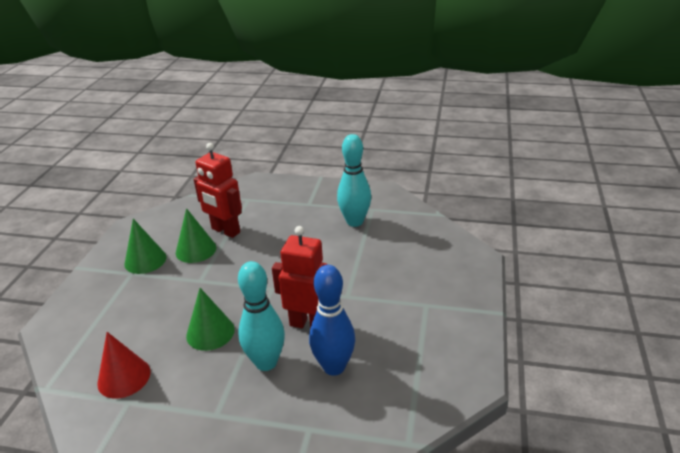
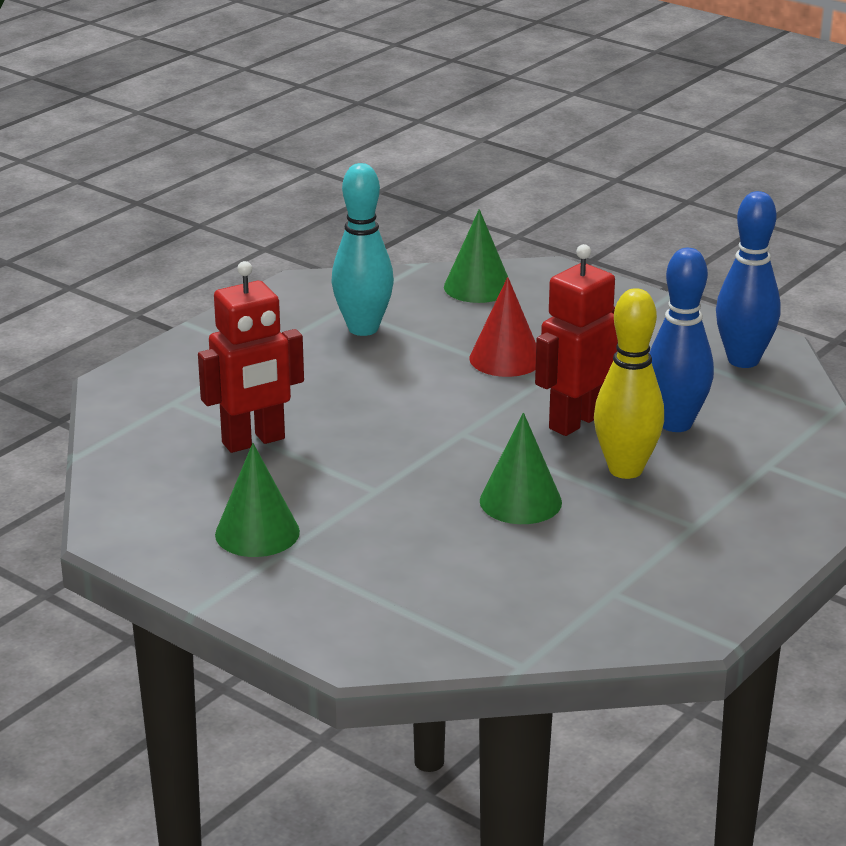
camera: 65 degrees left, 5 degrees down
red cone [97,332,151,399] -> red cone moved to [469,277,536,377]
green cone [176,208,216,263] -> green cone moved to [444,209,508,303]
turquoise bowling pin [238,261,285,371] -> yellow bowling pin [594,288,664,479]
none -> blue bowling pin [716,191,781,368]

